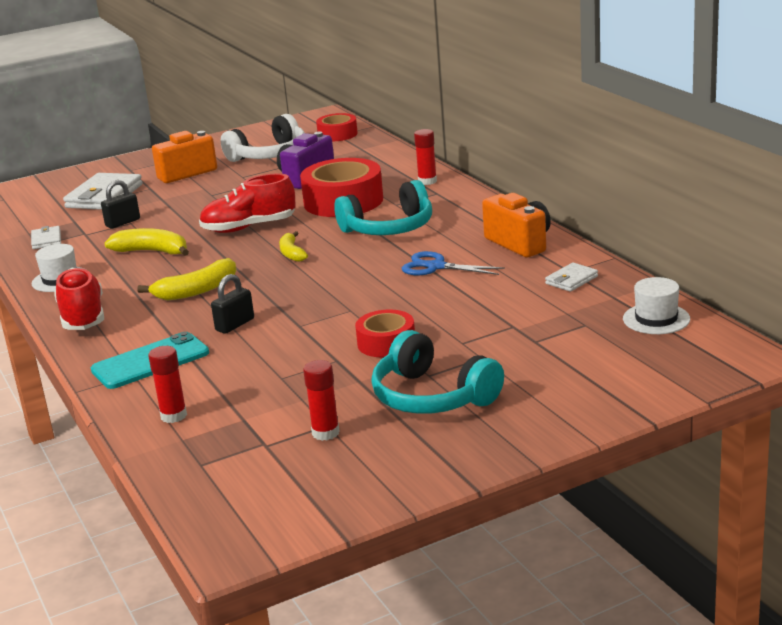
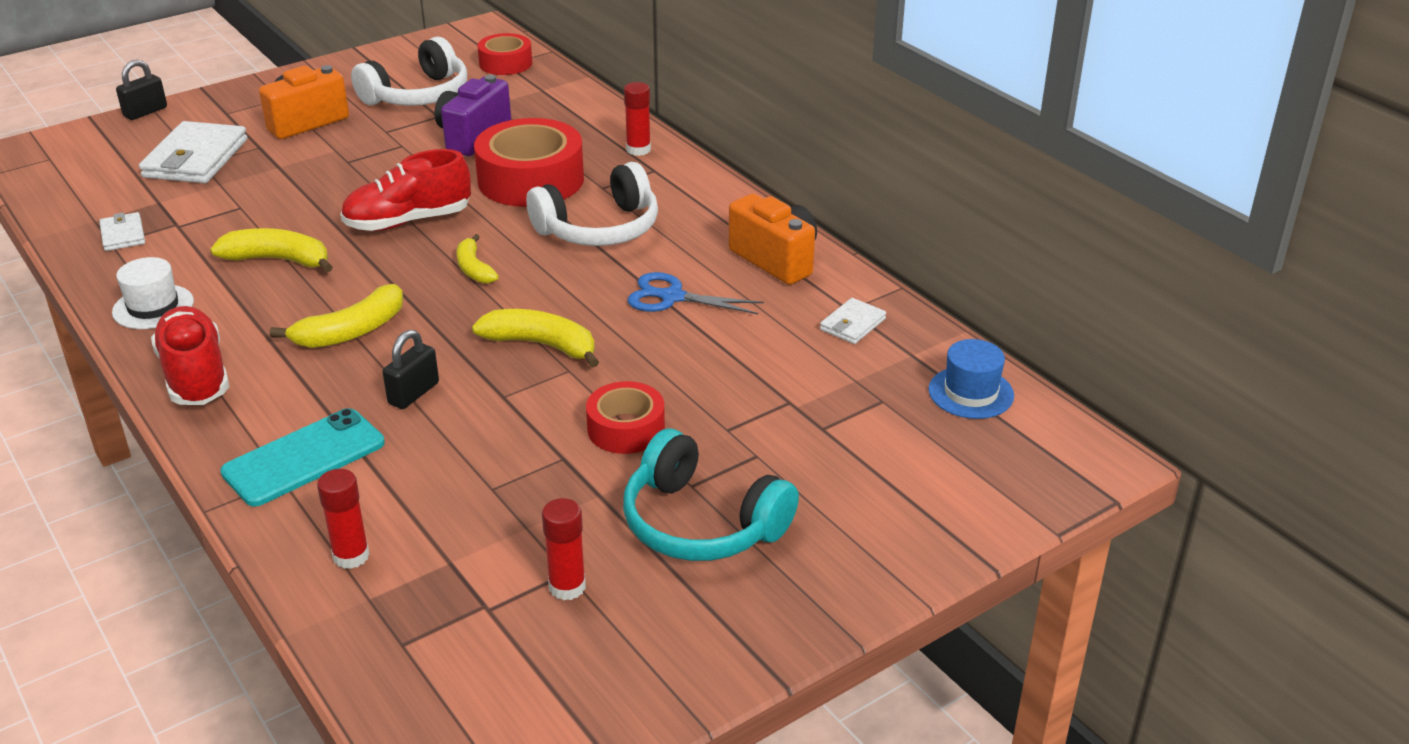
camera: 10 degrees left, 10 degrees up
black padlock [101,180,140,229] -> black padlock moved to [116,60,167,120]
turquoise headphones [334,180,432,235] -> white headphones [526,162,658,246]
white hat [623,277,690,334] -> blue hat [928,339,1014,419]
none -> yellow banana [472,309,599,368]

